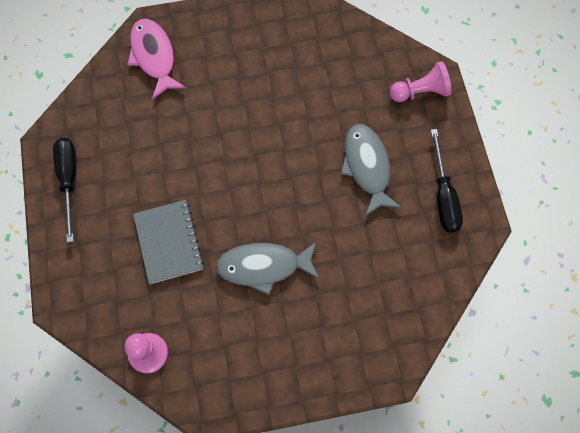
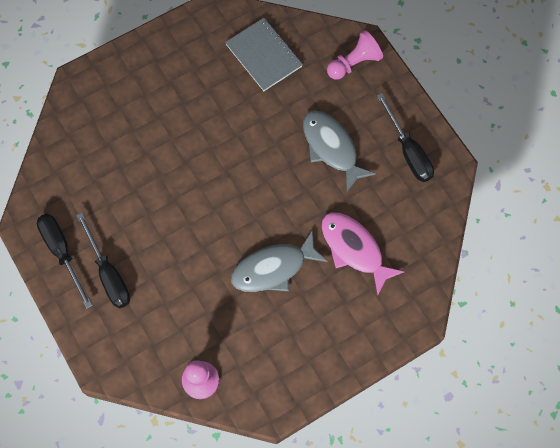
camera: 20 degrees left, 0 degrees up
pink fish [127,19,186,100] -> pink fish moved to [321,212,404,295]
grey notebook [133,200,204,284] -> grey notebook moved to [225,18,303,91]
none -> black screwdriver [76,213,130,308]

